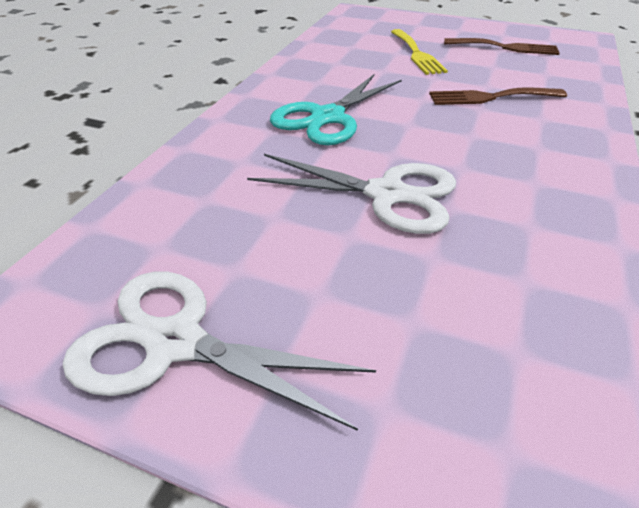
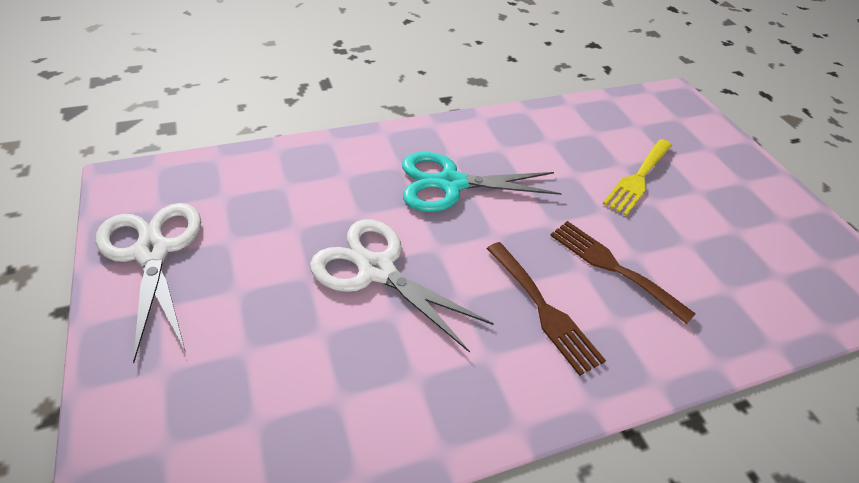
camera: 45 degrees right, 5 degrees up
white scissors [247,154,456,234] -> white scissors turned 150 degrees clockwise [310,219,494,353]
brown fork [444,38,560,55] -> brown fork moved to [486,242,606,376]

